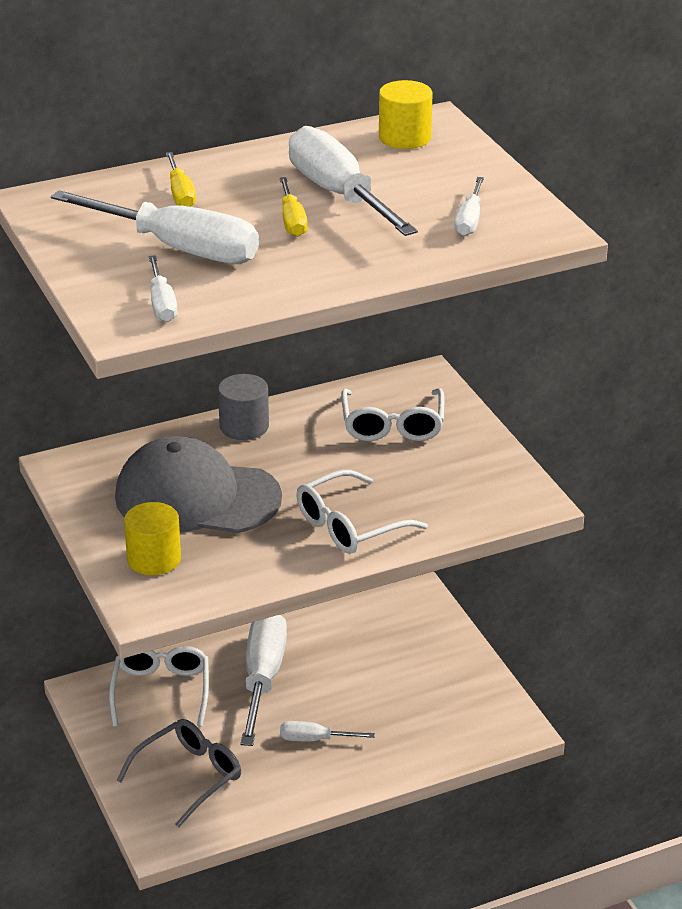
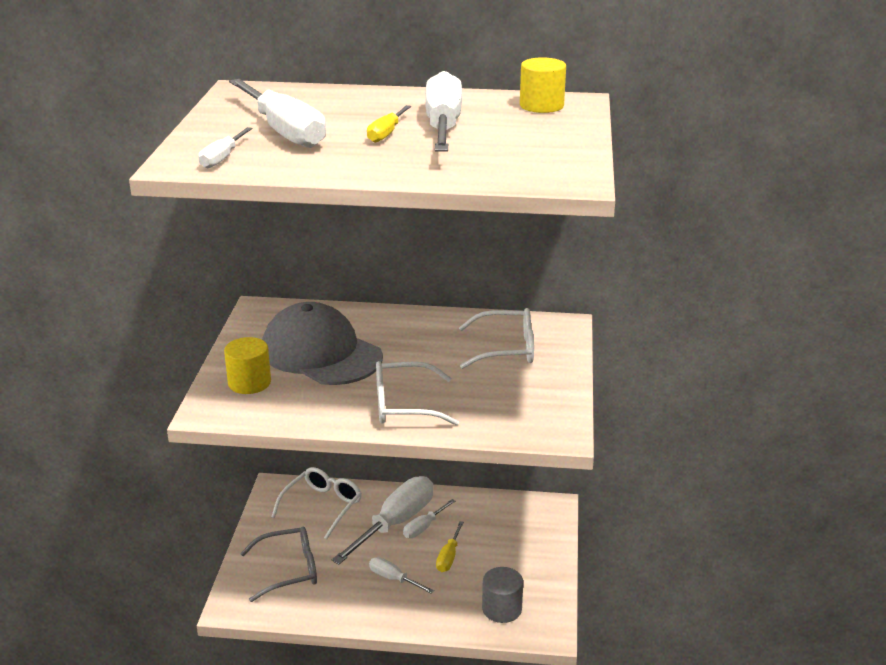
camera: 30 degrees right, 5 degrees down
yellow screwdriver [166,152,196,207] -> yellow screwdriver moved to [436,521,464,572]
grey cylinder [218,374,269,440] -> grey cylinder moved to [482,567,523,623]
white glasses [341,388,444,441] -> white glasses turned 120 degrees counterclockwise [459,308,534,369]
white screwdriver [454,177,484,236] -> white screwdriver moved to [403,499,455,538]

